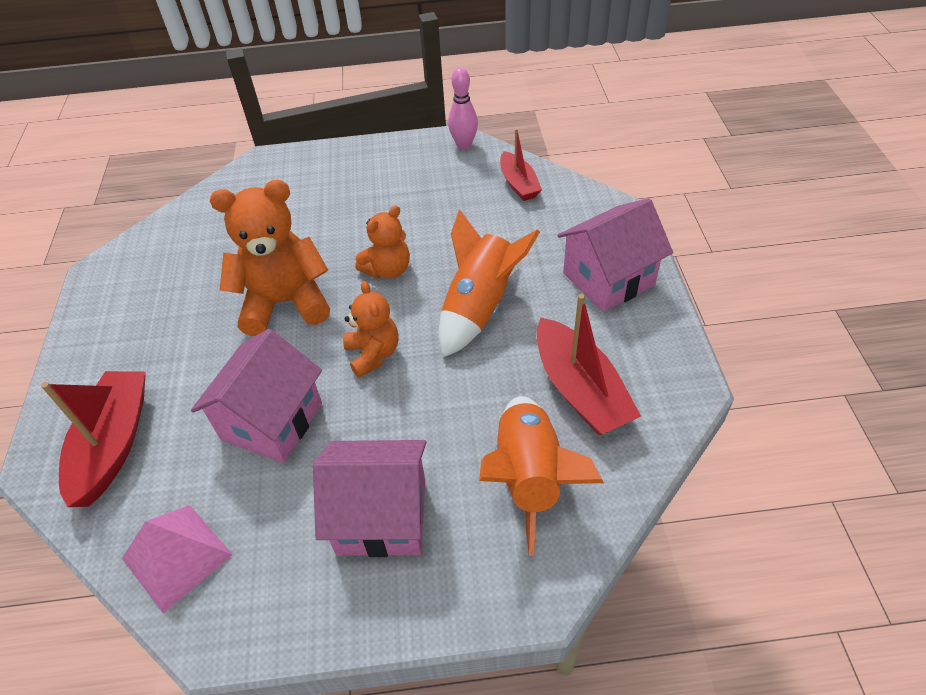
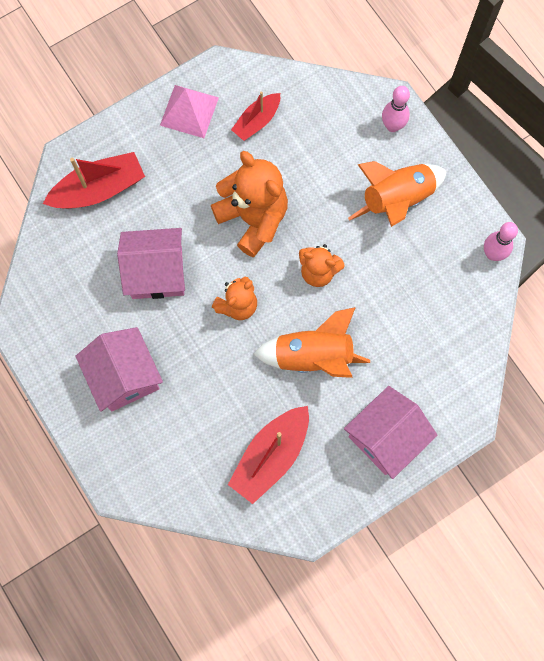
camera: 60 degrees right, 25 degrees up
pink pyramid [122,505,233,613] -> pink pyramid moved to [160,85,219,138]
orange rocket [479,396,604,556] -> orange rocket moved to [348,161,447,227]
red boat [500,128,542,201] -> red boat moved to [231,91,280,141]
pink house [557,198,673,312] -> pink house turned 75 degrees counterclockwise [344,386,438,479]
none -> pink bowling pin [382,86,410,132]

